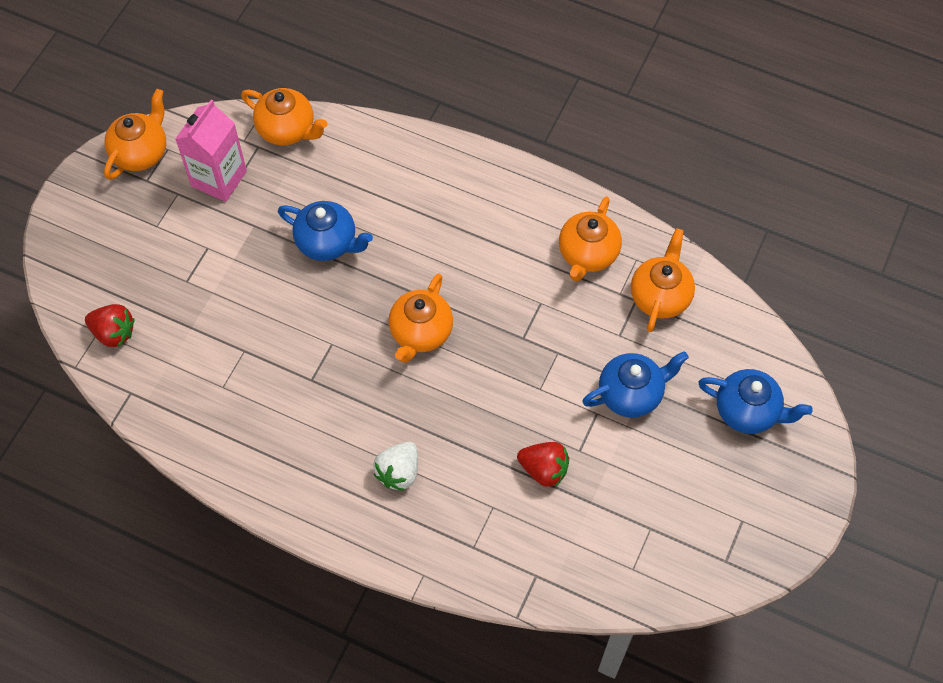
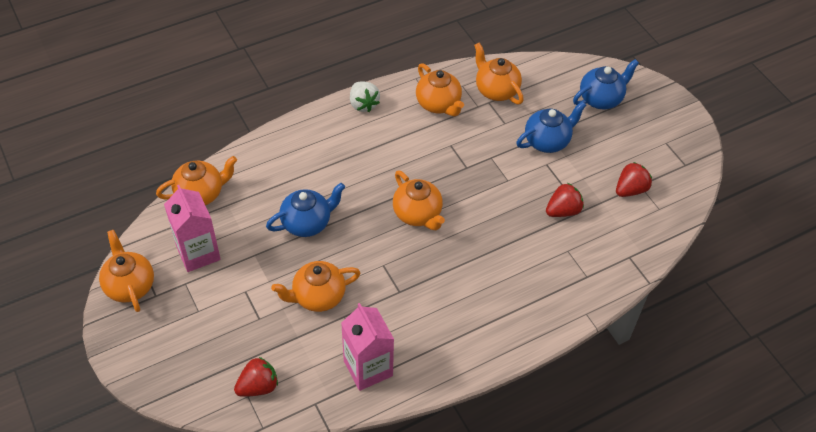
camera: 55 degrees left, 10 degrees down
white strawberry [374,442,418,491] -> white strawberry moved to [350,81,380,112]
blue teapot [582,351,689,418] -> blue teapot turned 45 degrees clockwise [516,101,586,153]
none -> orange teapot [271,261,360,312]
none -> pink carton [341,303,394,391]
none -> red strawberry [616,162,652,197]

